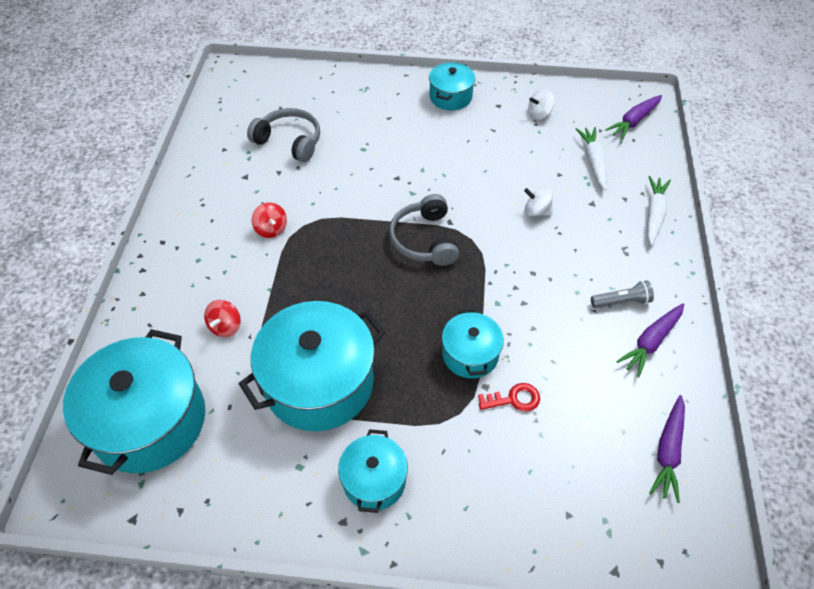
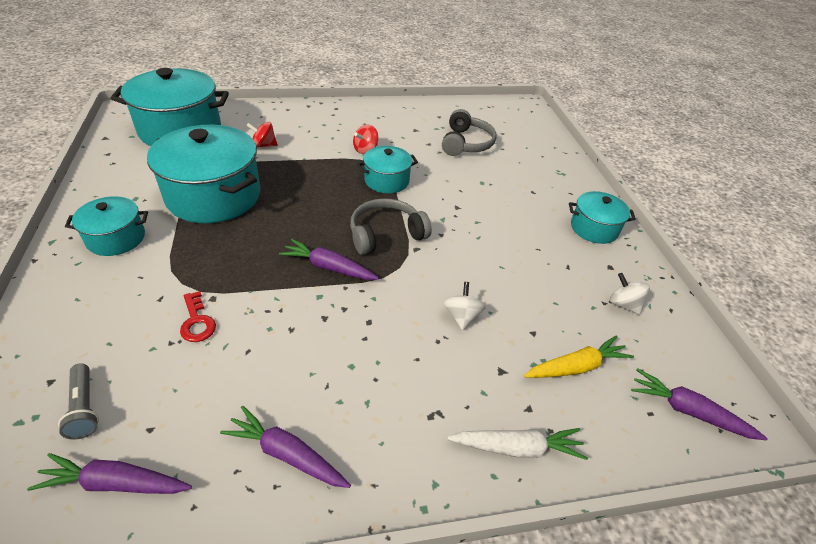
camera: 70 degrees right, 10 degrees down
turquoise pot [442,309,504,378] -> turquoise pot moved to [357,146,418,194]
white carrot [576,127,607,190] -> yellow carrot [524,335,634,378]
grey flashlight [591,280,654,308] -> grey flashlight moved to [58,363,99,439]
none -> purple carrot [279,239,379,280]

